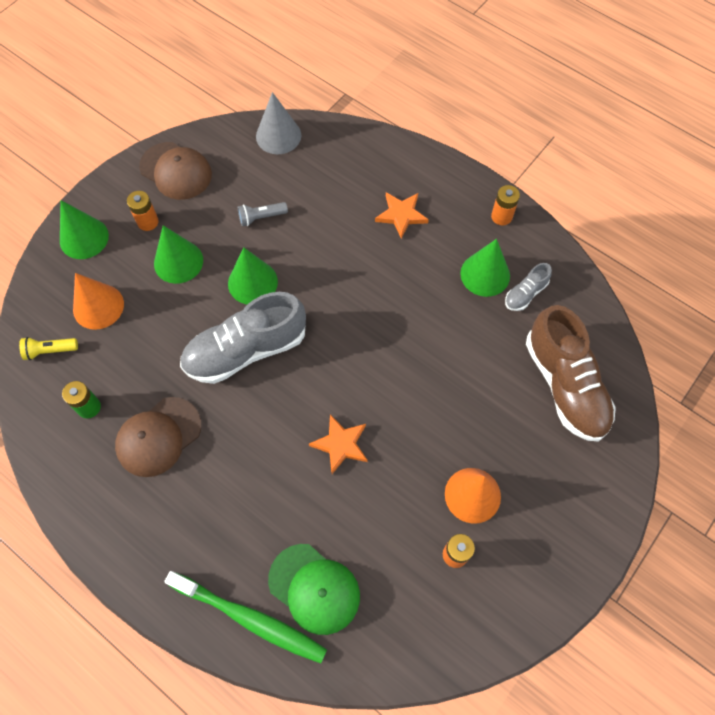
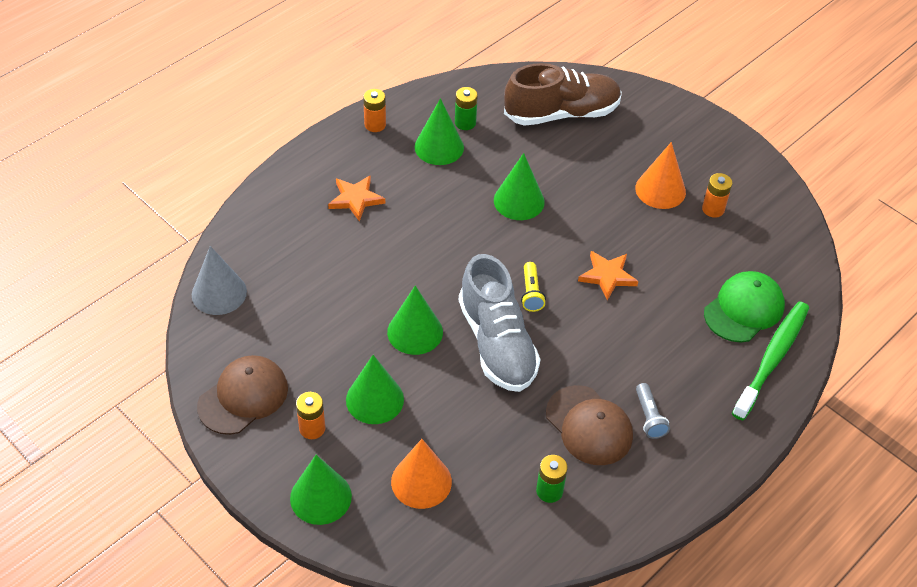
camera: 85 degrees left, 15 degrees down
yellow flashlight [19,337,78,360] -> yellow flashlight moved to [521,262,546,312]
grey flashlight [238,202,288,226] -> grey flashlight moved to [636,383,670,439]
grey shoe [505,263,552,311] -> green battery [455,87,478,130]
none -> green cone [494,153,545,220]

